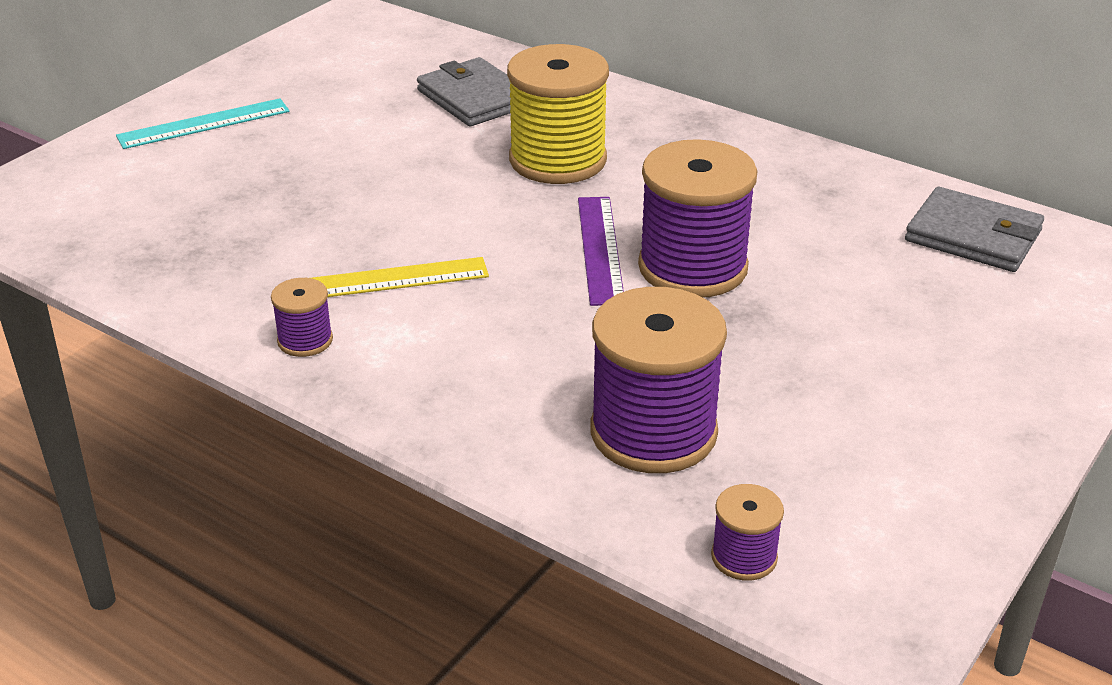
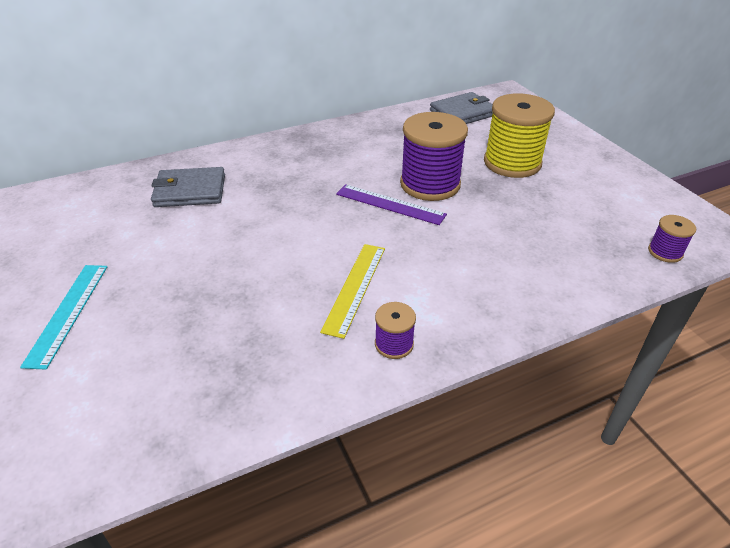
camera: 60 degrees left, 5 degrees up
yellow spool [507,44,609,184] -> yellow spool moved to [484,94,555,178]
purple spool [590,287,727,473] -> none

